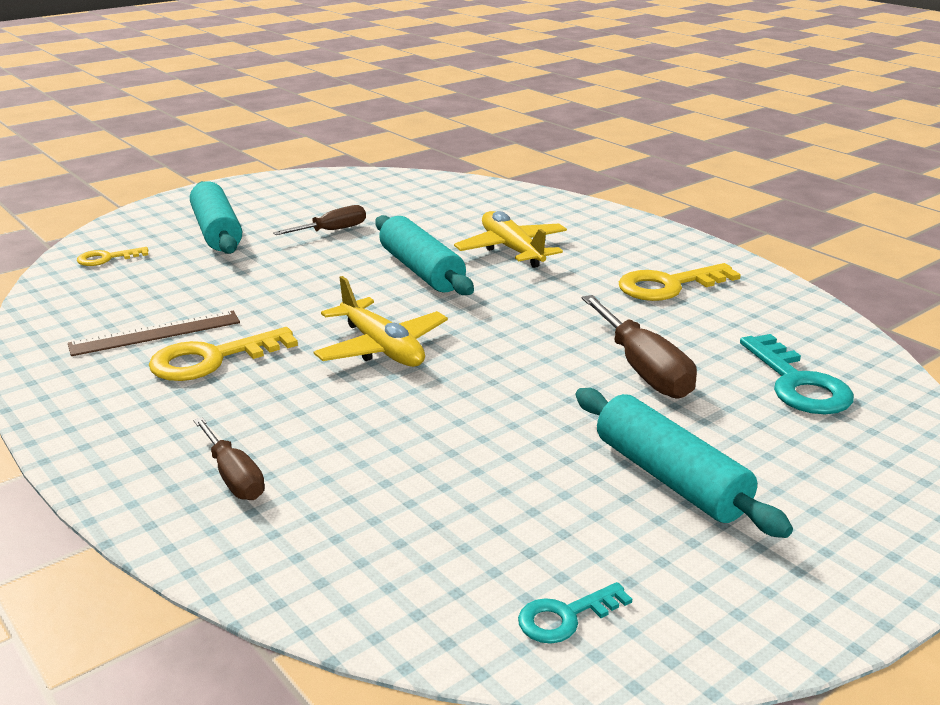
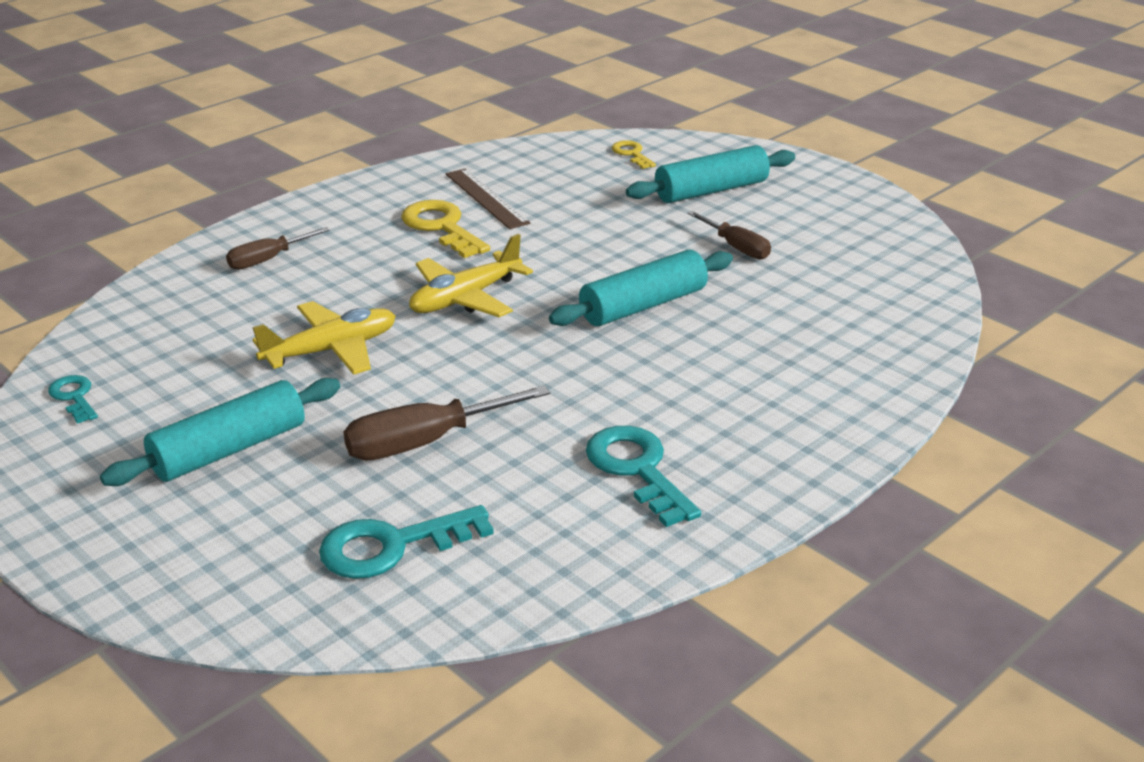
camera: 85 degrees right, 5 degrees up
yellow plane [454,211,567,268] -> yellow plane moved to [253,301,396,375]
yellow key [619,263,741,301] -> turquoise key [586,426,701,527]

